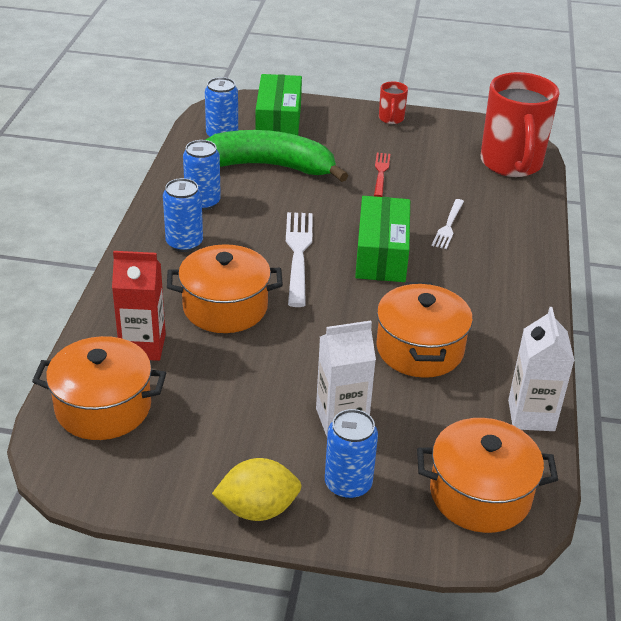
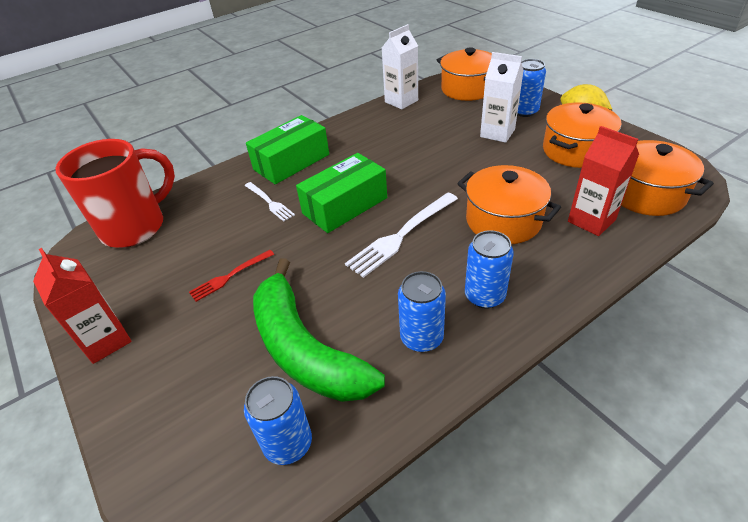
camera: 130 degrees left, 5 degrees up
green box [256,74,302,135] -> green box moved to [246,115,329,184]
orange pot [376,282,473,378] -> orange pot moved to [543,102,621,168]
red mug [379,82,408,124] -> red carton [33,248,132,364]
white fork [432,199,464,249] -> white fork turned 75 degrees clockwise [245,182,295,222]

